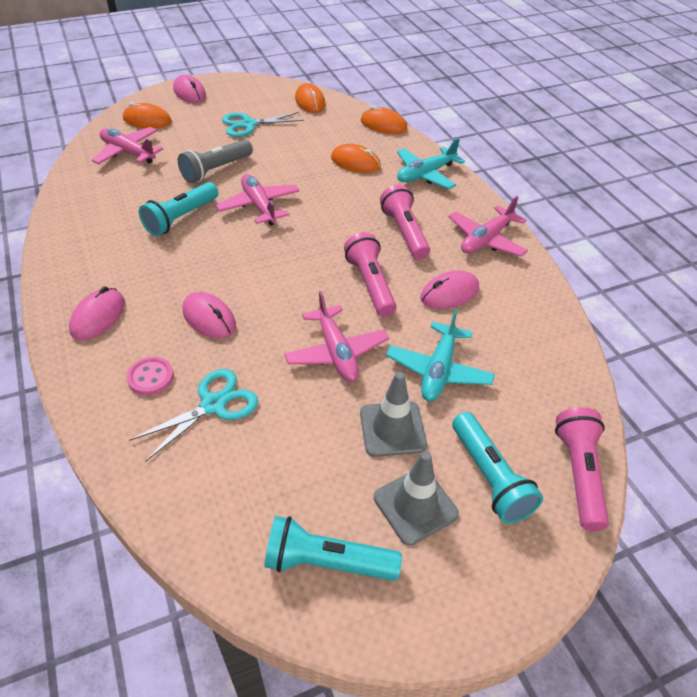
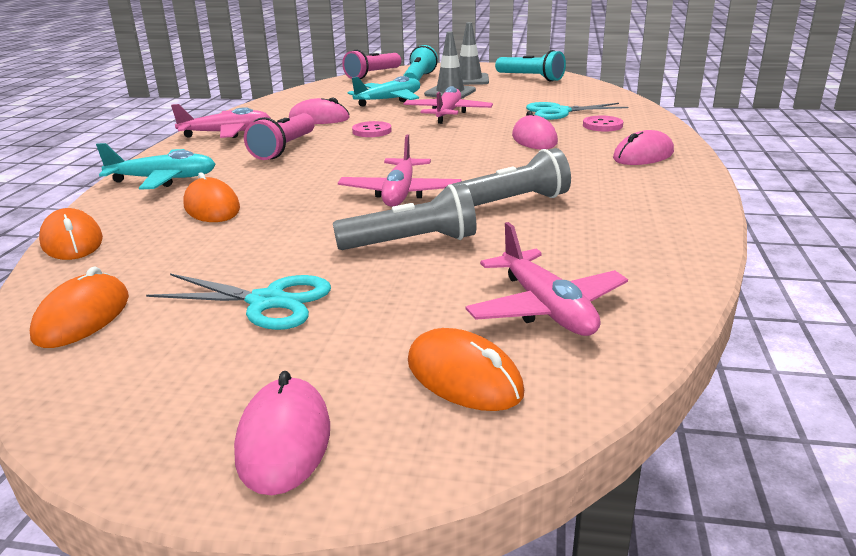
camera: 145 degrees left, 20 degrees down
turquoise flashlight [139,182,218,236] -> grey flashlight [445,148,571,206]
pink flashlight [344,232,396,317] -> pink button [352,121,392,137]

